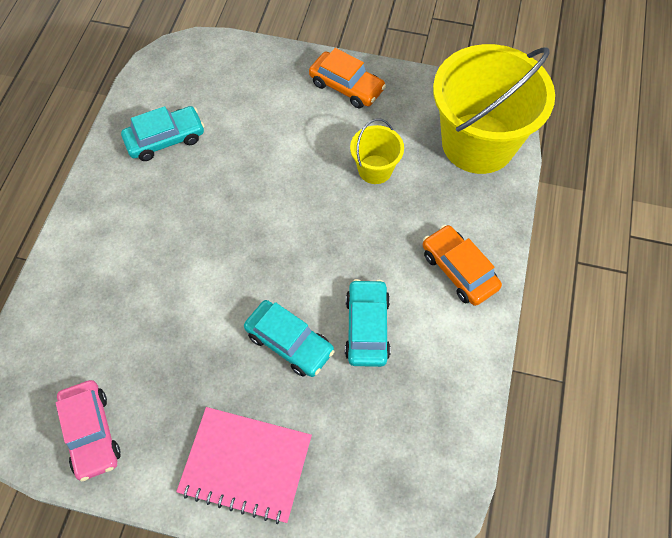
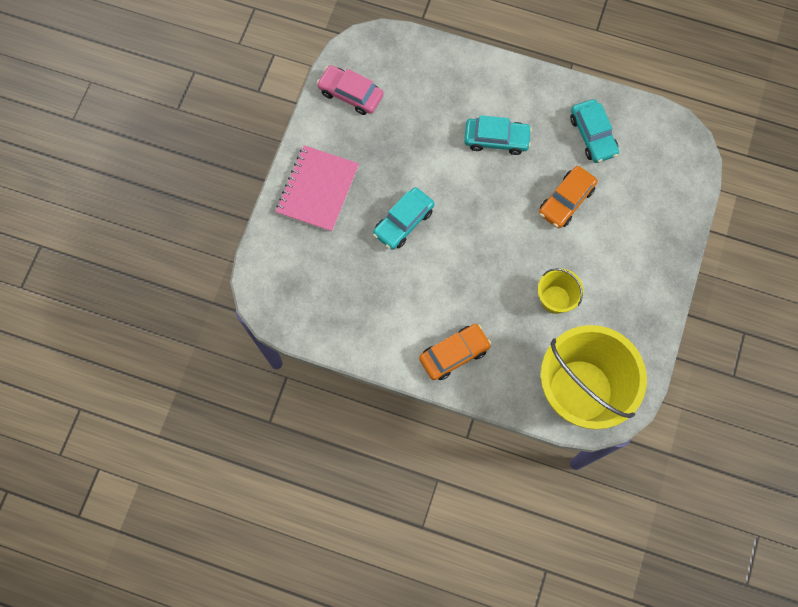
camera: 95 degrees right, 10 degrees up
pink car [56,380,121,482] -> pink car turned 45 degrees clockwise [317,65,384,115]
orange car [309,48,386,108] -> orange car moved to [539,166,598,228]
turquoise car [345,279,391,367] -> turquoise car moved to [464,115,532,155]

